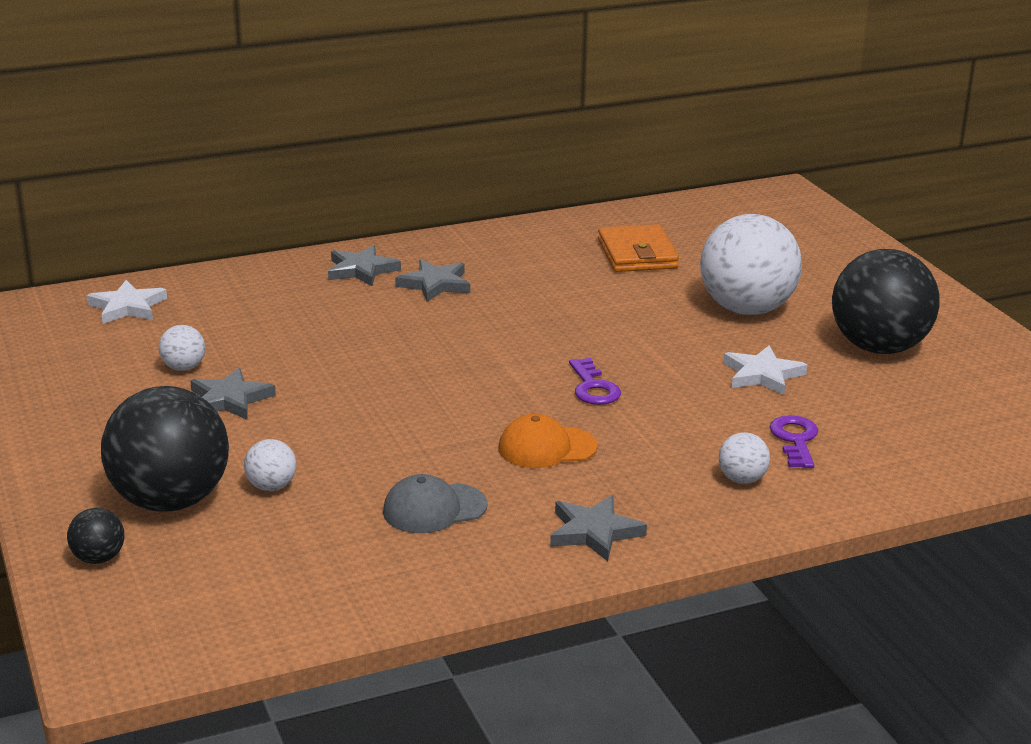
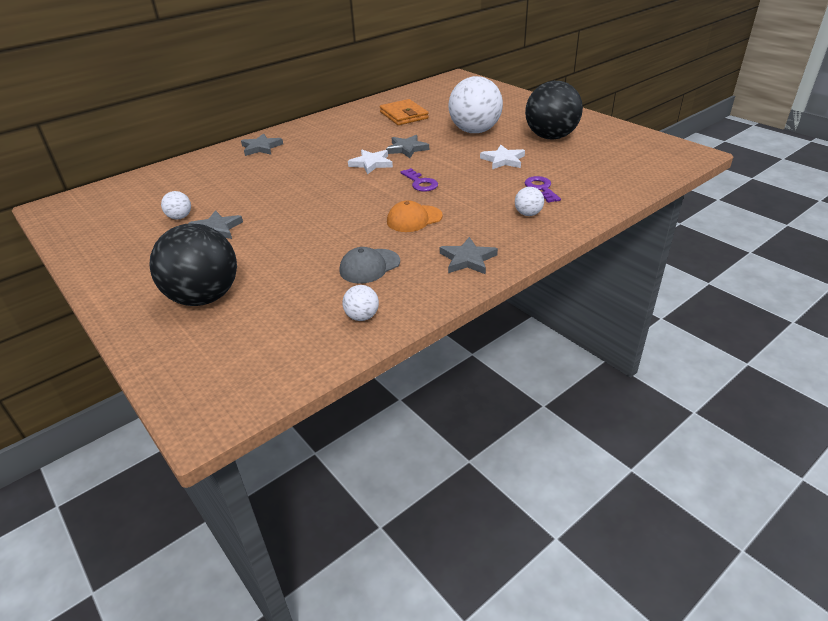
camera: 15 degrees left, 10 degrees up
black ball [67,508,124,564] -> none
white star [86,280,167,324] -> white star moved to [348,150,393,175]
white ball [244,439,296,491] -> white ball moved to [343,285,379,321]
grey star [395,259,470,302] -> grey star moved to [386,135,429,158]

